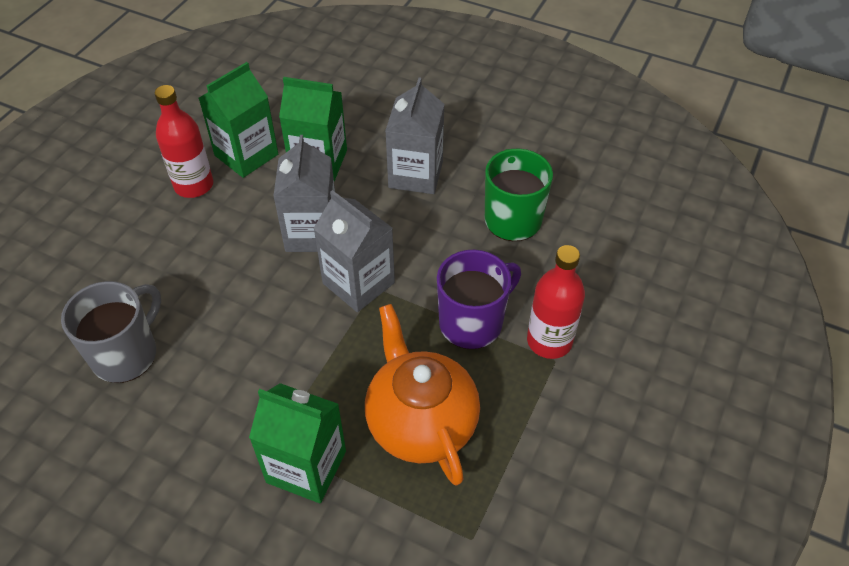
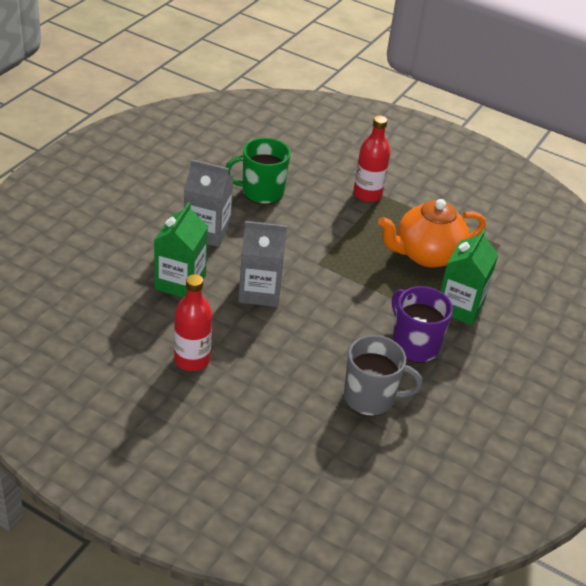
camera: 90 degrees left, 10 degrees down
grey mug [61,281,161,383] -> grey mug turned 150 degrees clockwise [344,335,423,416]
green carton [199,62,278,178] -> none
grey carton [313,190,395,312] -> none
purple mug [437,250,521,349] -> purple mug moved to [392,286,453,363]

